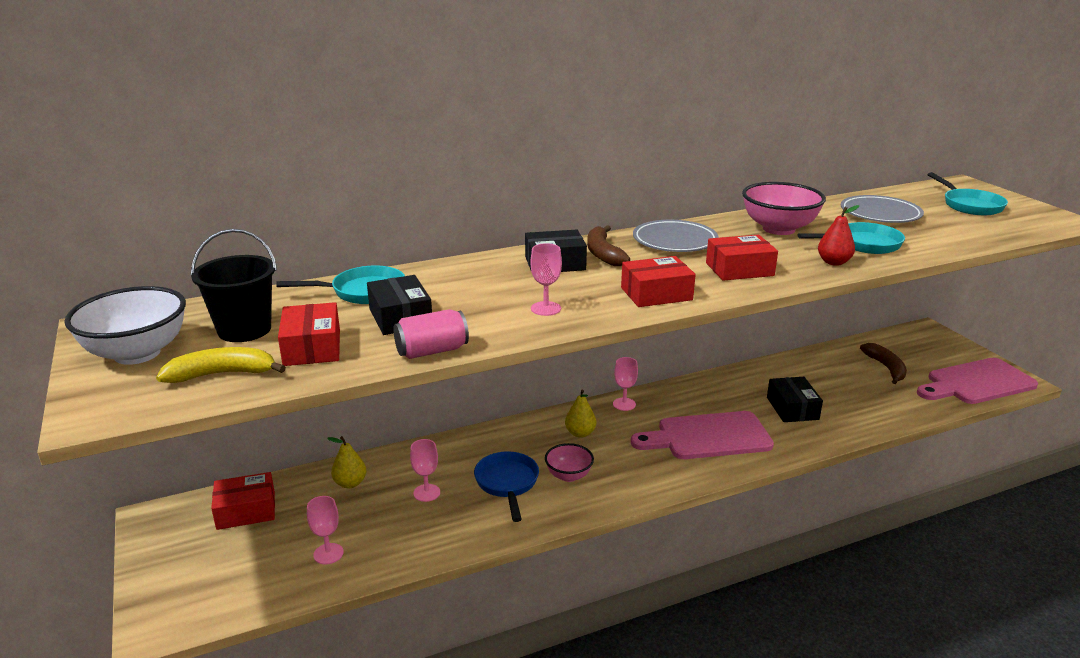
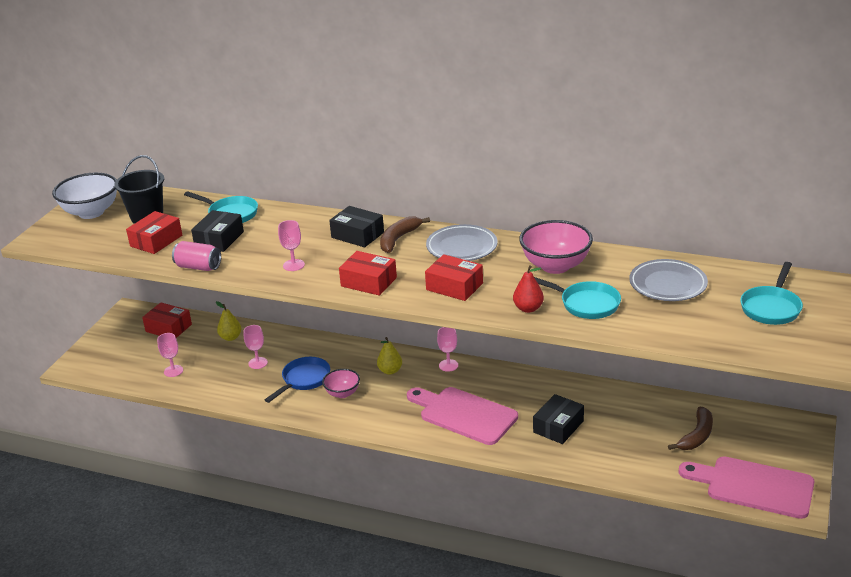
camera: 45 degrees right, 5 degrees up
yellow banana [156,347,286,383] -> none

